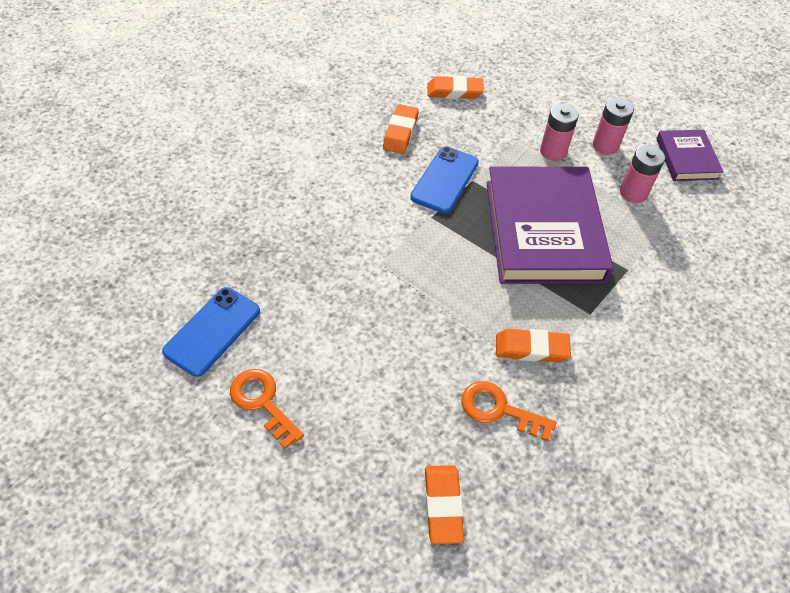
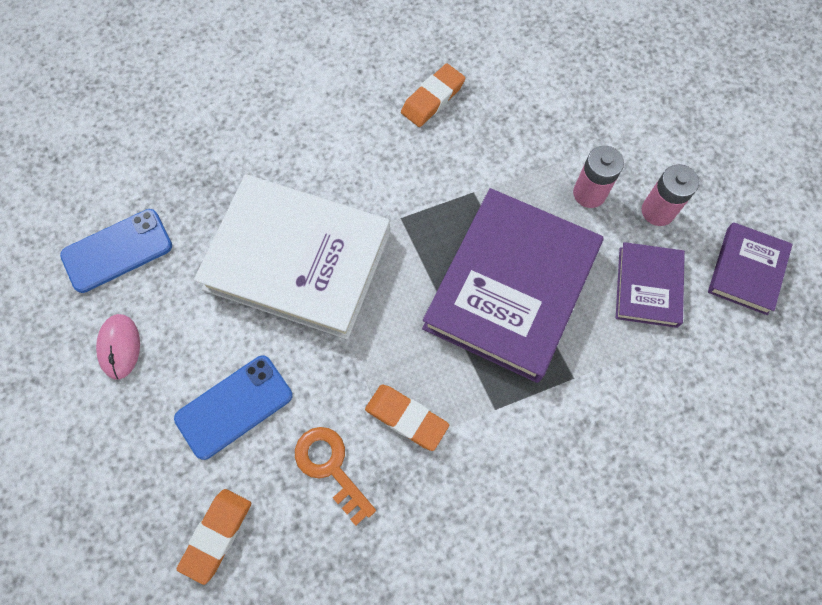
camera: 30 degrees right, 15 degrees up
orange key [230,369,304,449] -> pink mouse [96,314,140,380]
blue phone [410,146,479,214] -> blue phone moved to [174,356,293,460]
orange eraser [428,76,484,99] -> none
pink battery [620,145,665,203] -> purple book [616,242,685,328]
none -> white book [194,175,390,339]

